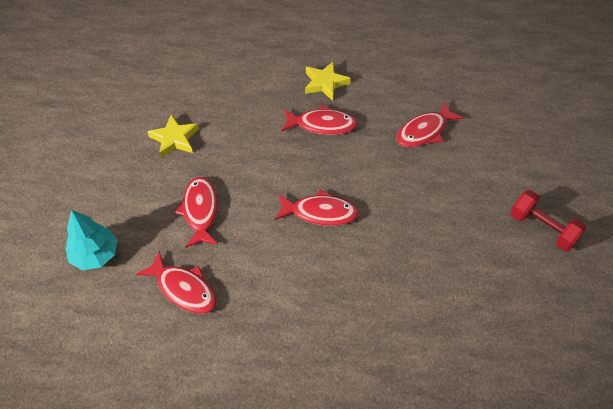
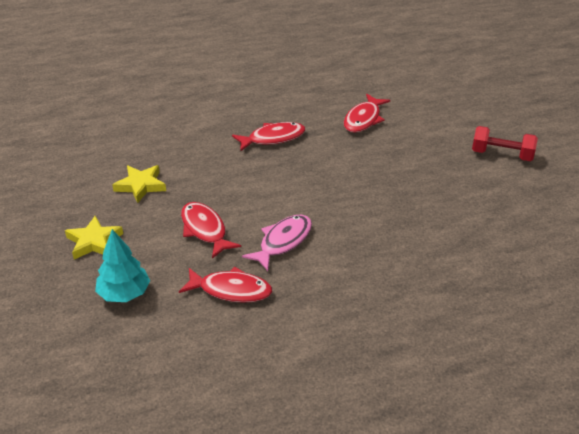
camera: 25 degrees left, 15 degrees down
red fish [275,189,359,226] -> none
yellow star [305,62,351,101] -> yellow star moved to [65,216,123,259]
none -> pink fish [242,215,312,271]

